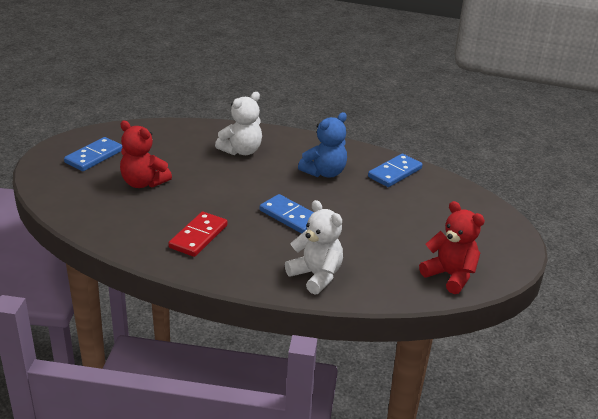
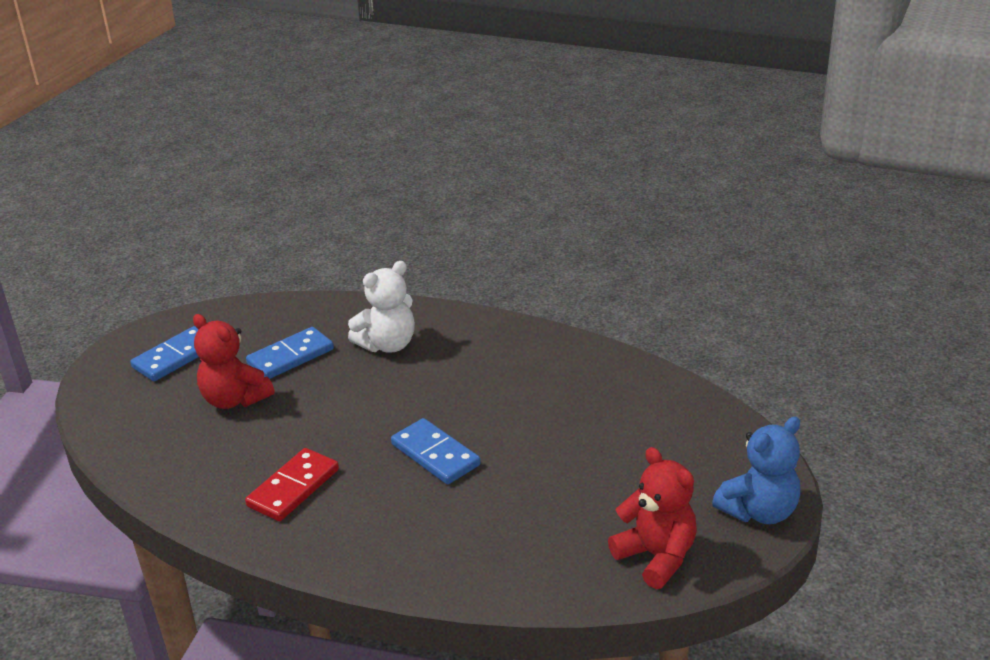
camera: 10 degrees right, 0 degrees up
white teddy bear [285,200,343,295] -> none
blue teddy bear [298,112,347,178] -> blue teddy bear moved to [712,417,800,524]
blue domino [368,154,423,187] -> blue domino moved to [246,327,334,379]

